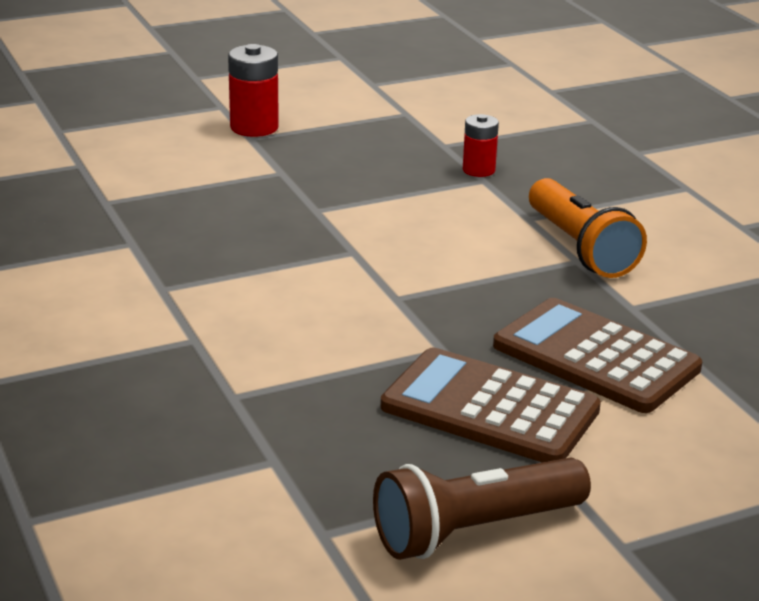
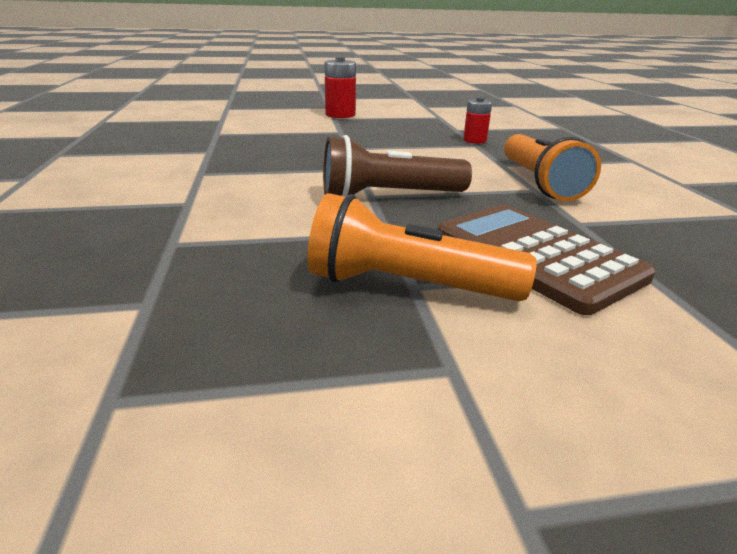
camera: 15 degrees right, 0 degrees up
brown flashlight [373,458,591,560] -> brown flashlight moved to [323,135,472,197]
brown calculator [380,347,601,462] -> orange flashlight [307,193,537,301]

